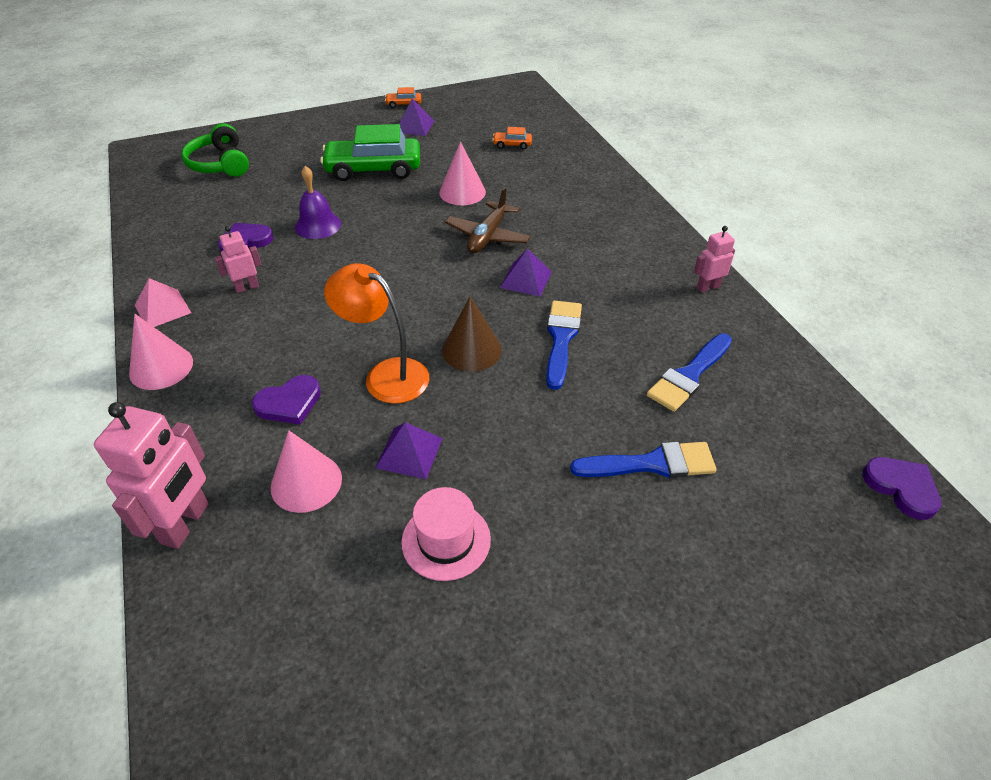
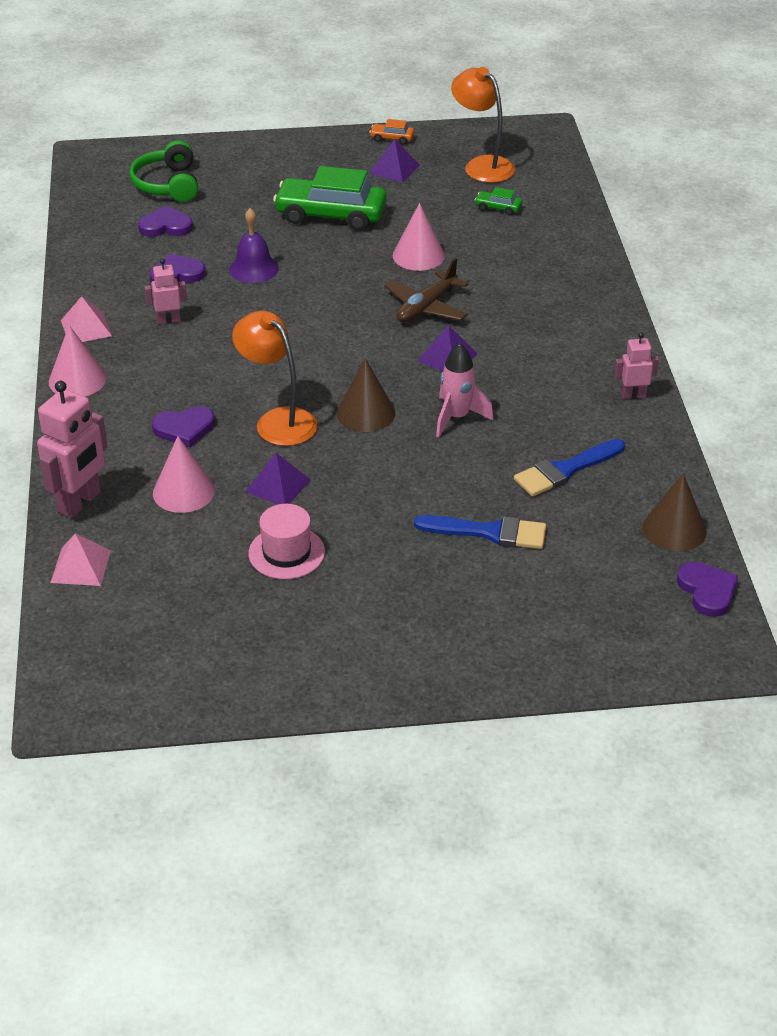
camera: 15 degrees right, 5 degrees down
orange car [492,127,532,150] -> green car [475,187,522,216]
blue brush [546,301,582,390] -> pink rocket [436,343,494,438]
none -> pink pyramid [50,533,111,586]
none -> purple heart [138,206,193,237]
none -> orange lamp [451,67,515,183]
none -> brown cone [642,473,707,551]

